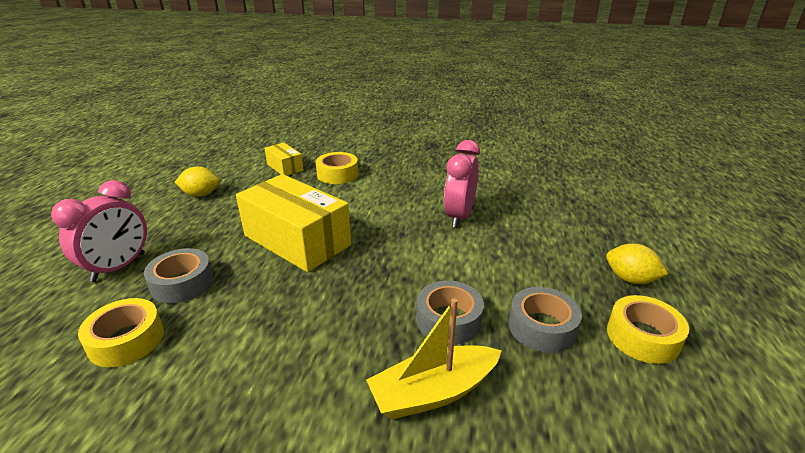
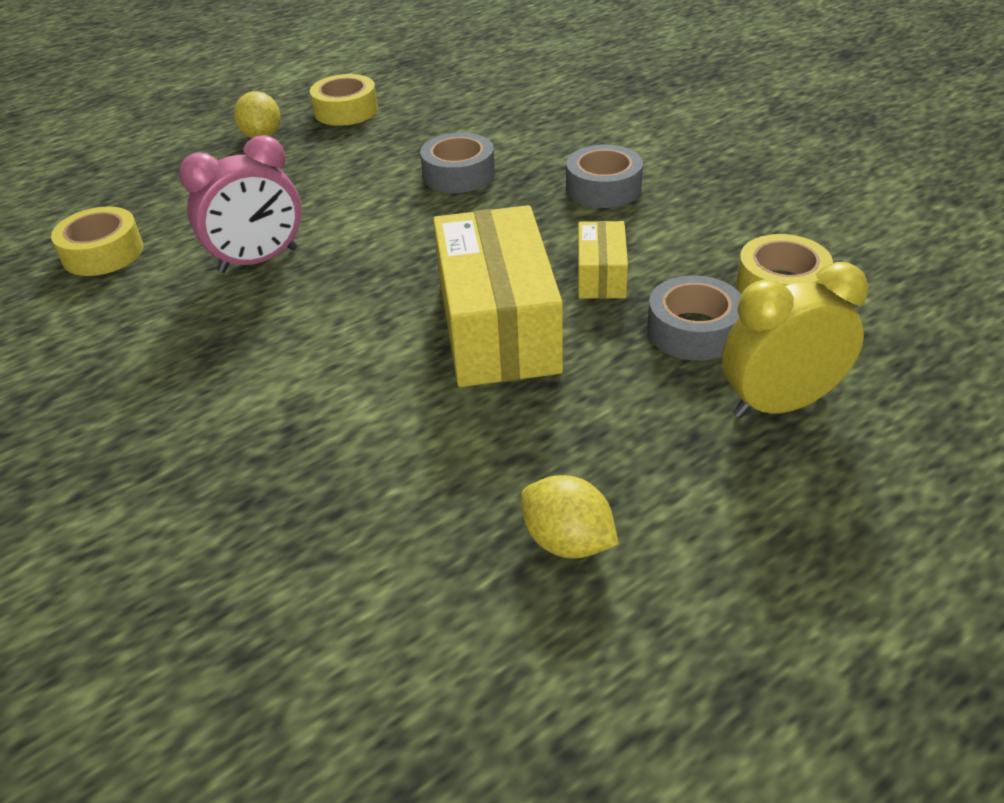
camera: 135 degrees left, 10 degrees up
pink clock [51,180,147,282] -> yellow clock [722,262,868,418]
yellow box [264,142,303,176] -> yellow box moved to [578,221,628,299]
yellow tape [316,152,358,184] -> yellow tape moved to [51,207,143,276]
yellow boat [366,298,502,419] -> none
grey tape [509,287,582,353] -> grey tape moved to [566,145,643,208]

